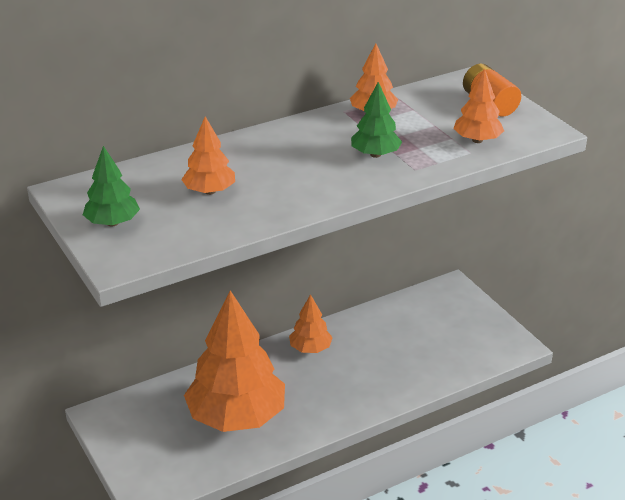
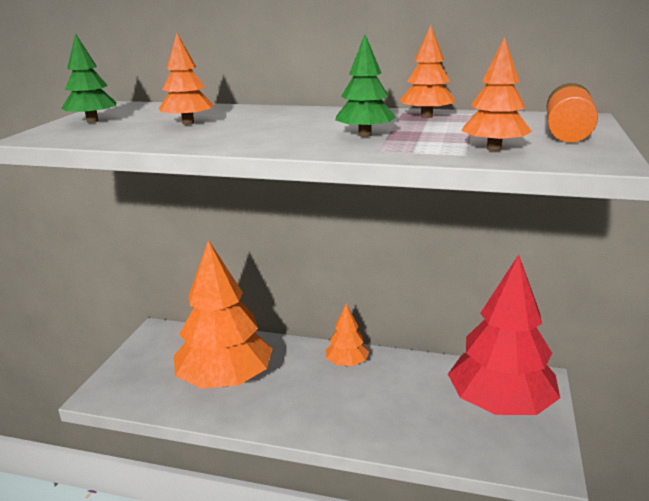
camera: 45 degrees right, 10 degrees down
none -> red tree [448,254,560,415]

